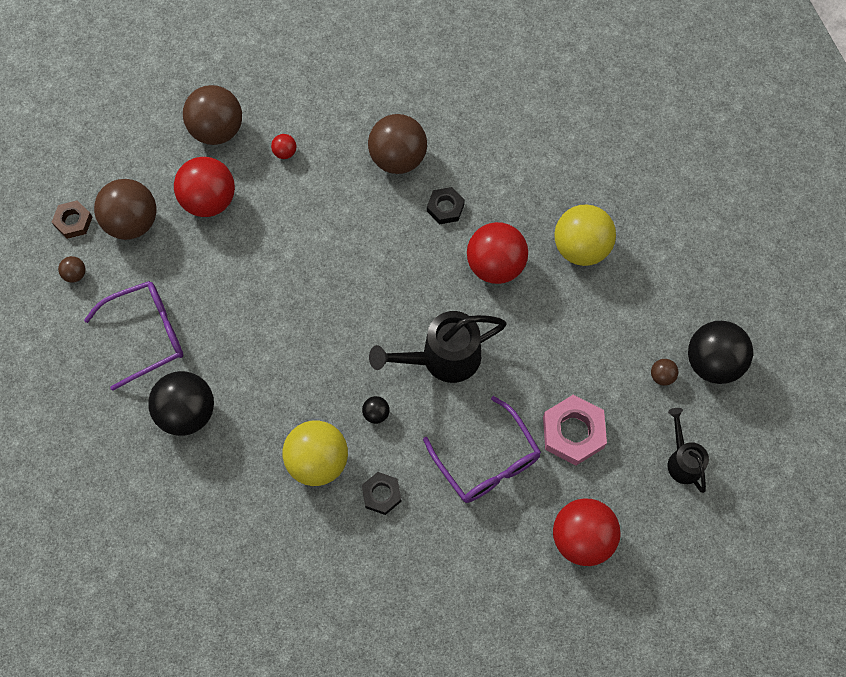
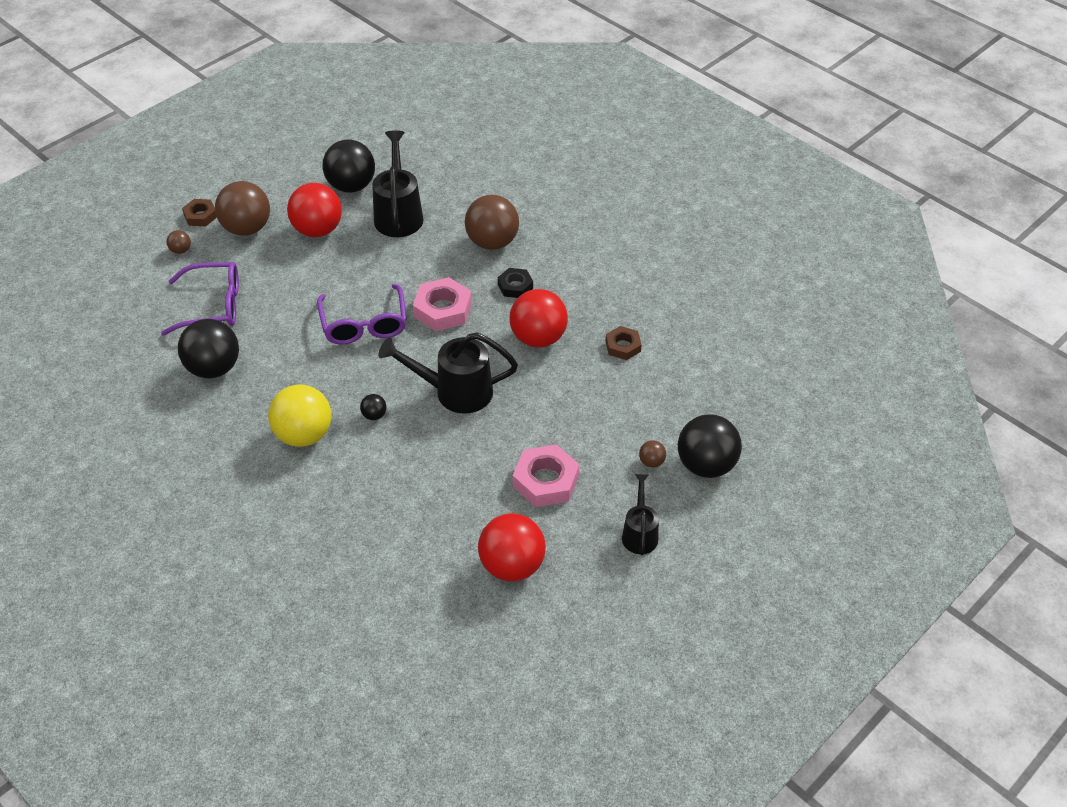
camera: 20 degrees right, 20 degrees down
brown ball [183,85,242,145] -> black ball [323,139,375,193]
red ball [271,134,296,159] -> black watering can [372,130,424,237]
black nut [362,472,402,515] -> none
purple glasses [423,396,541,503] -> purple glasses moved to [317,284,406,344]
yellow ball [554,204,616,266] -> brown nut [606,326,642,360]
none -> pink nut [413,277,472,331]

